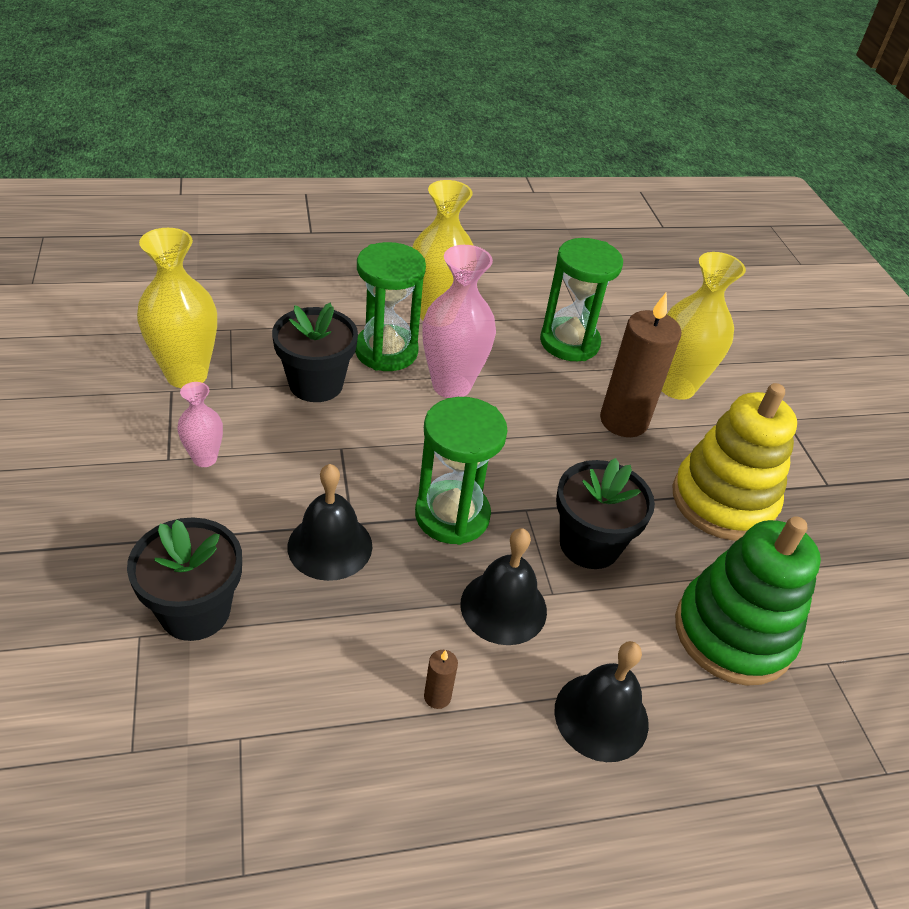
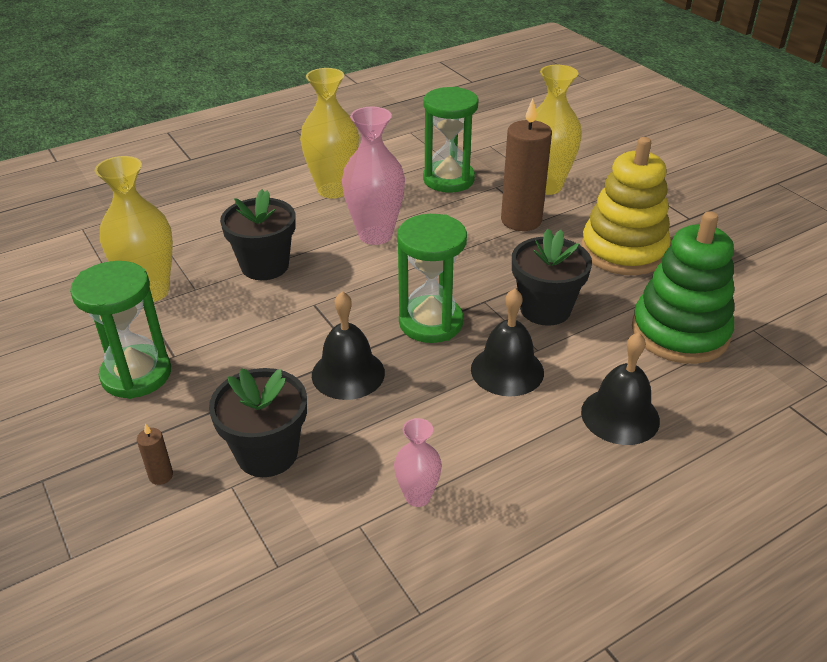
camera: 15 degrees left, 5 degrees down
pink vase [177,382,223,467] -> pink vase moved to [394,418,442,507]
green hourglass [355,242,426,371] -> green hourglass moved to [70,261,171,399]
brown candle [424,650,458,709] -> brown candle moved to [137,424,173,485]

